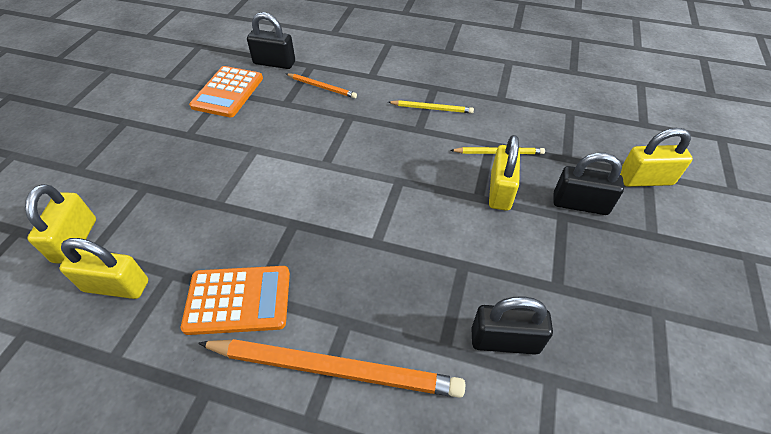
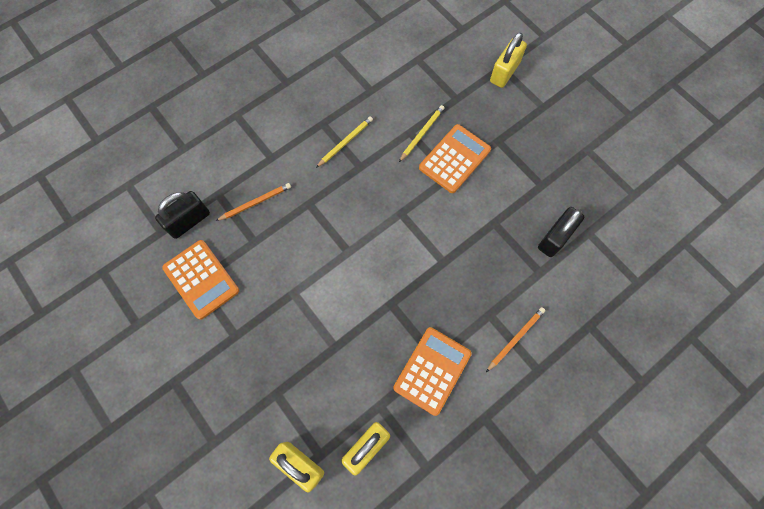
camera: 55 degrees left, 20 degrees up
orange pencil [198,339,465,398] -> orange pencil [486,307,545,372], size x0.49
yellow padlock [489,135,520,211] -> orange calculator [419,124,491,193]
black padlock [553,152,624,215] -> none

